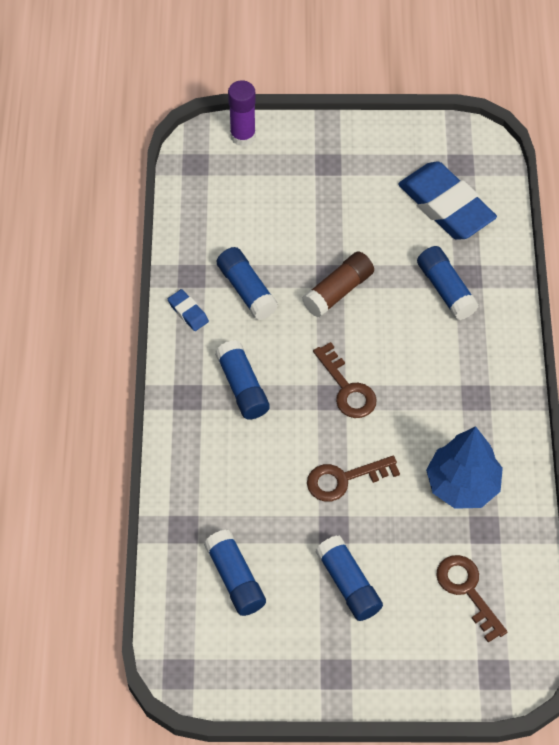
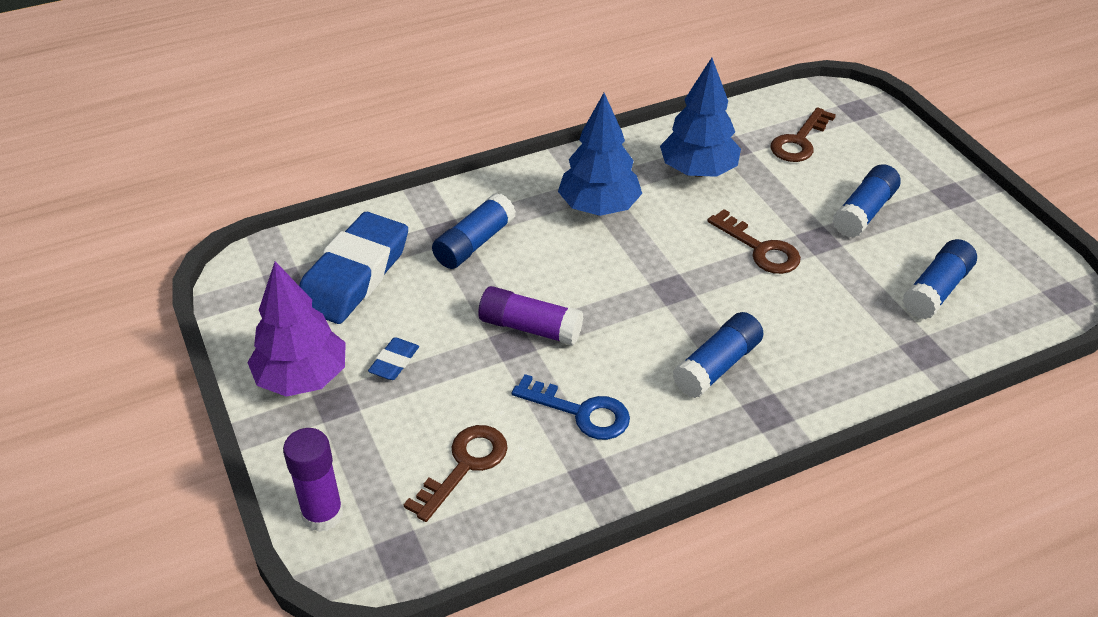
camera: 115 degrees left, 15 degrees down
blue eraser [168,289,209,331] -> blue eraser moved to [368,337,419,380]
blue glue stick [217,247,278,320] -> blue key [512,374,630,440]
brown glue stick [302,251,374,317] -> purple glue stick [478,286,583,346]
brown key [313,342,377,418] -> brown key moved to [403,425,508,522]
none -> purple tree [247,261,346,397]
none -> blue tree [558,93,642,216]

